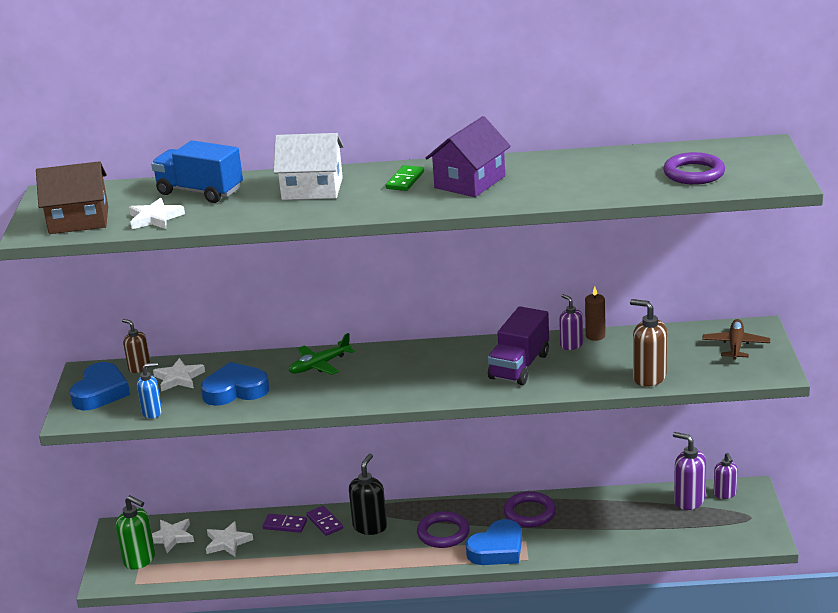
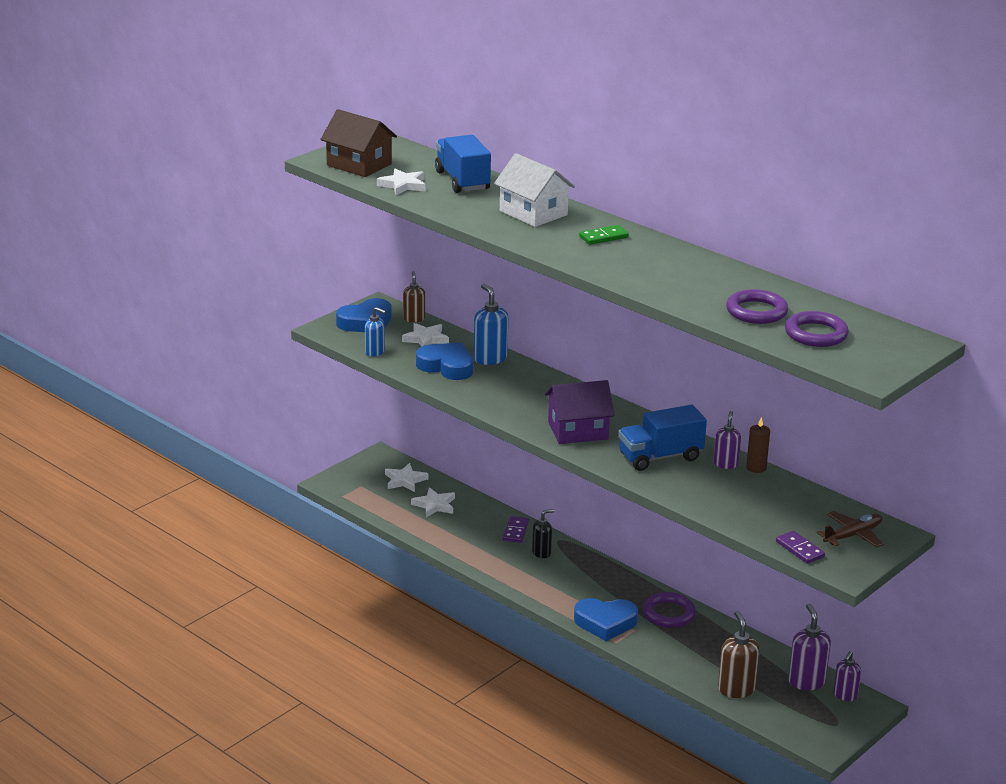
camera: 40 degrees right, 0 degrees up
green soap dispenser [116,495,155,570] -> none
purple domino [263,514,307,533] -> purple domino moved to [776,531,825,564]
green plane [289,333,355,375] -> none
black soap dispenser [349,453,387,535] -> black soap dispenser [532,509,554,558], size x0.65
purple ring [417,511,470,548] -> purple ring moved to [726,289,788,324]
purple house [426,116,511,197] -> purple house moved to [545,380,614,444]
purple truck [488,306,549,385] -> blue truck [618,405,707,471]
brown soap dispenser [630,299,667,387] -> brown soap dispenser moved to [718,611,760,698]
none -> blue soap dispenser [474,284,508,365]

